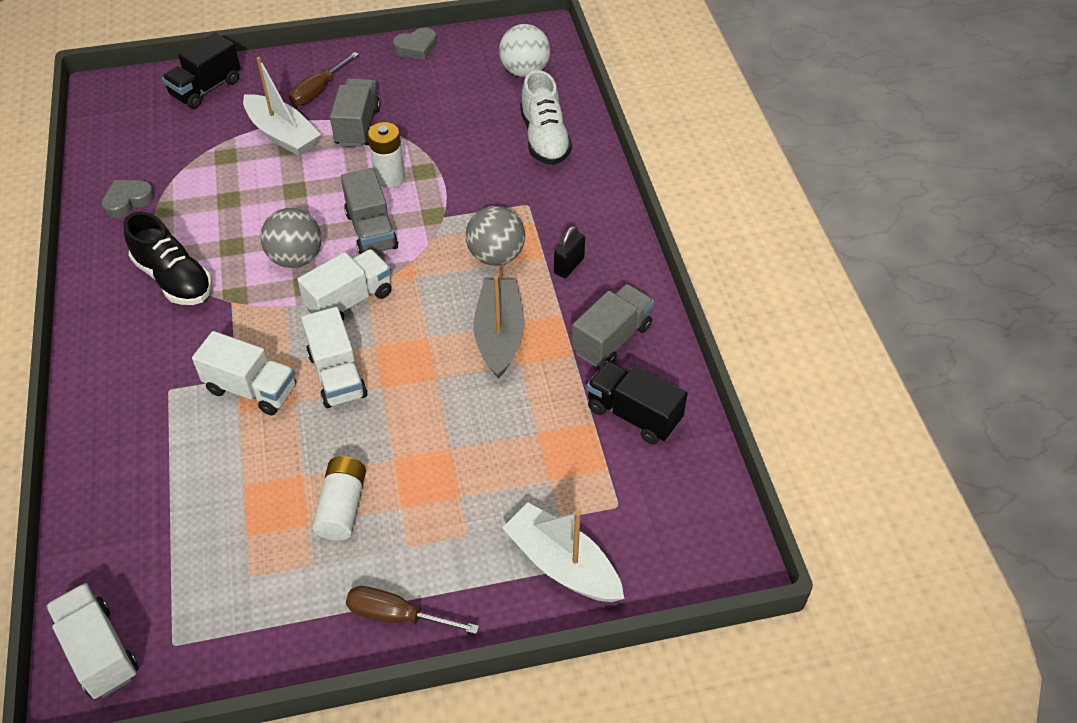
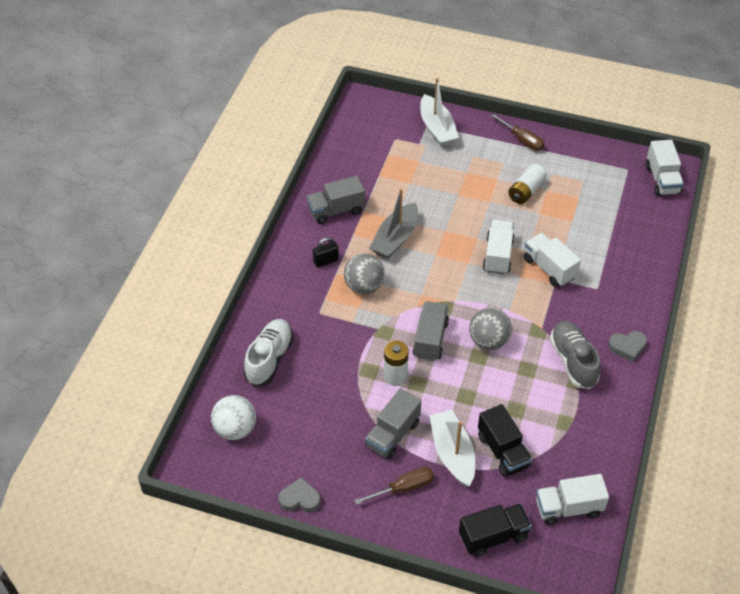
camera: 150 degrees left, 0 degrees up
grey heart [102,180,155,218] -> grey heart moved to [608,331,647,362]
black shoe [123,212,212,305] -> grey shoe [550,321,601,389]
white truck [297,249,392,320] -> white truck moved to [536,474,609,525]
black truck [587,361,688,444] -> black truck moved to [478,404,532,477]

